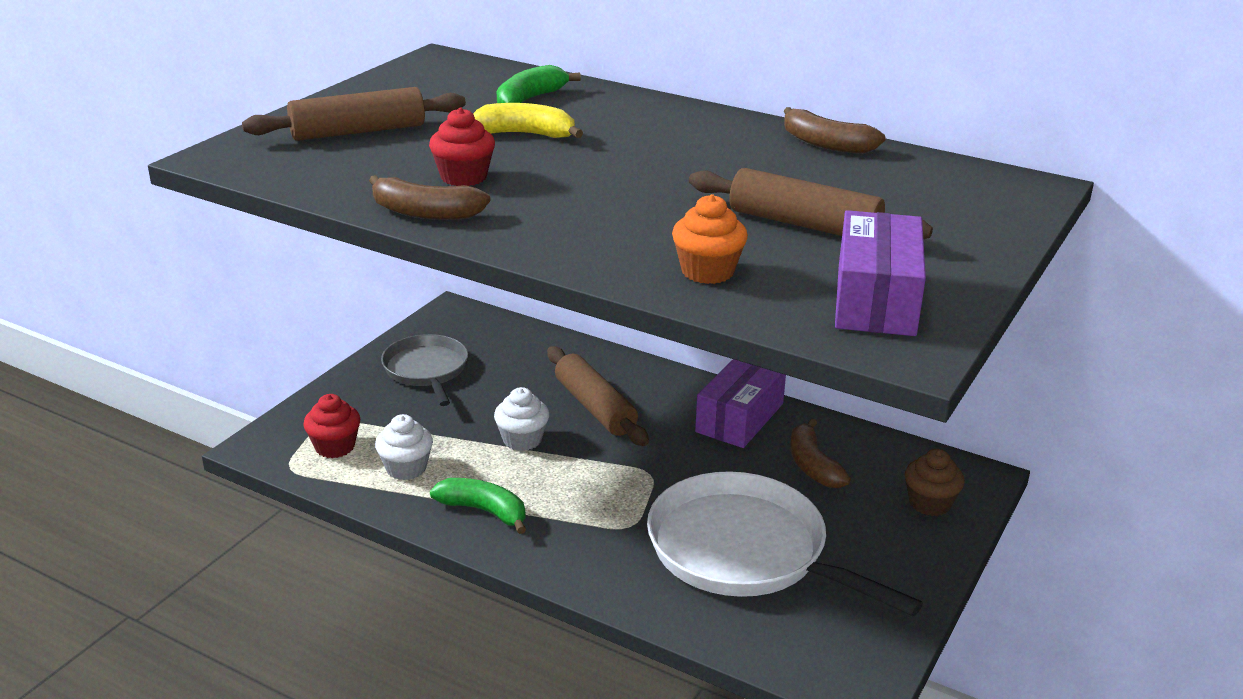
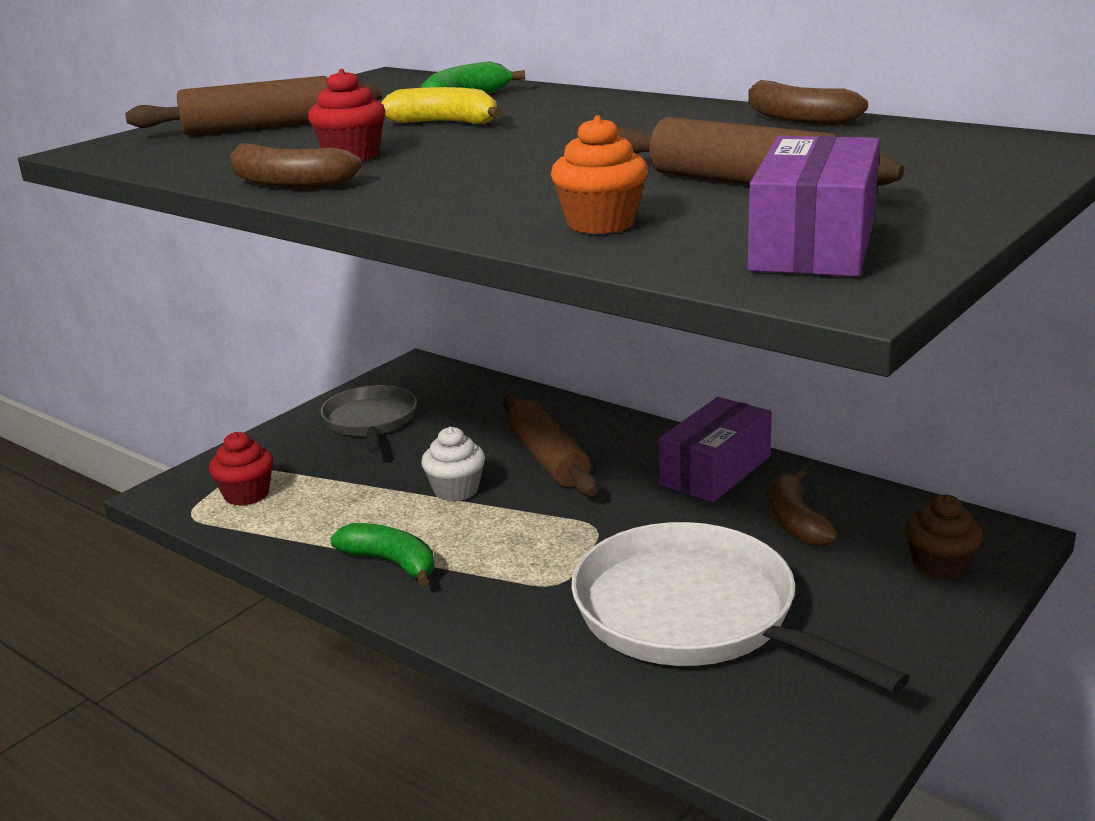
camera: 10 degrees right, 5 degrees down
white cupcake [375,414,433,480] -> none

